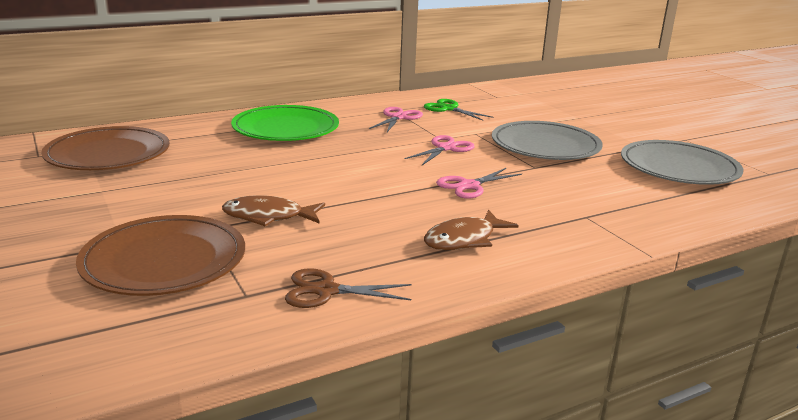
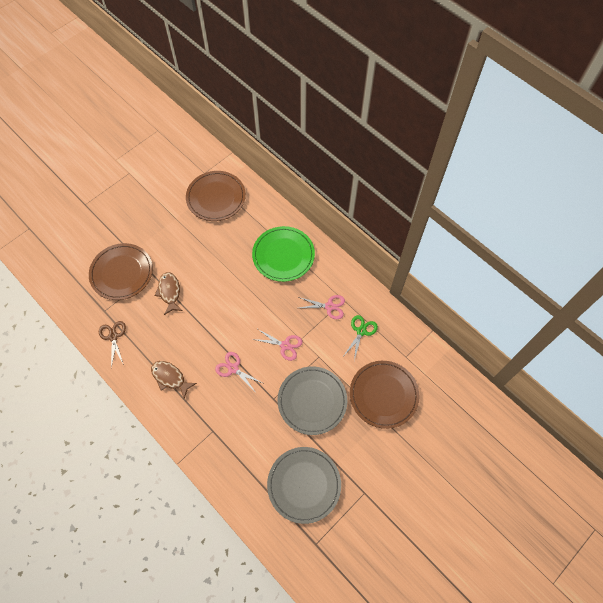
camera: 75 degrees right, 40 degrees up
none -> brown plate [350,361,419,429]

